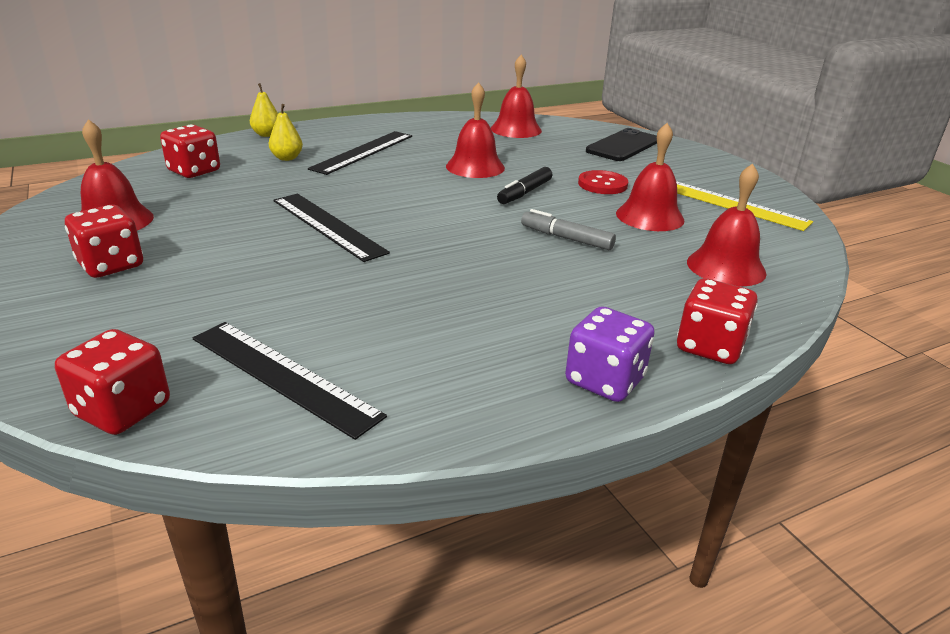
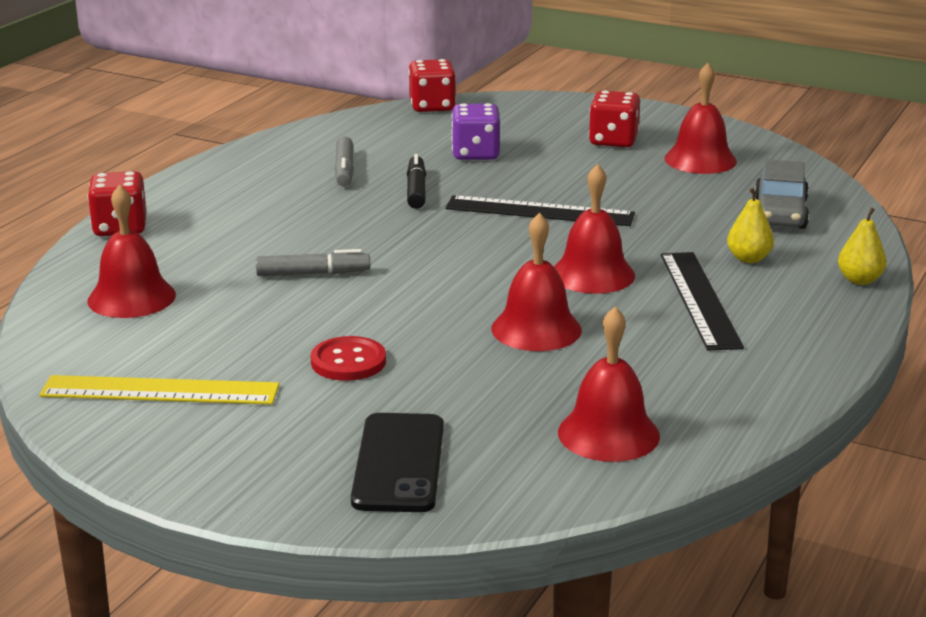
camera: 145 degrees right, 5 degrees down
red dice [160,125,220,178] -> grey car [755,159,809,229]
black ruler [193,322,387,440] -> none
black marker [497,167,552,204] -> black marker moved to [407,154,426,209]
purple dice [565,306,655,402] -> purple dice moved to [451,103,501,160]
red bell [616,123,685,231] -> red bell moved to [554,164,635,294]
none -> grey marker [334,136,354,187]

